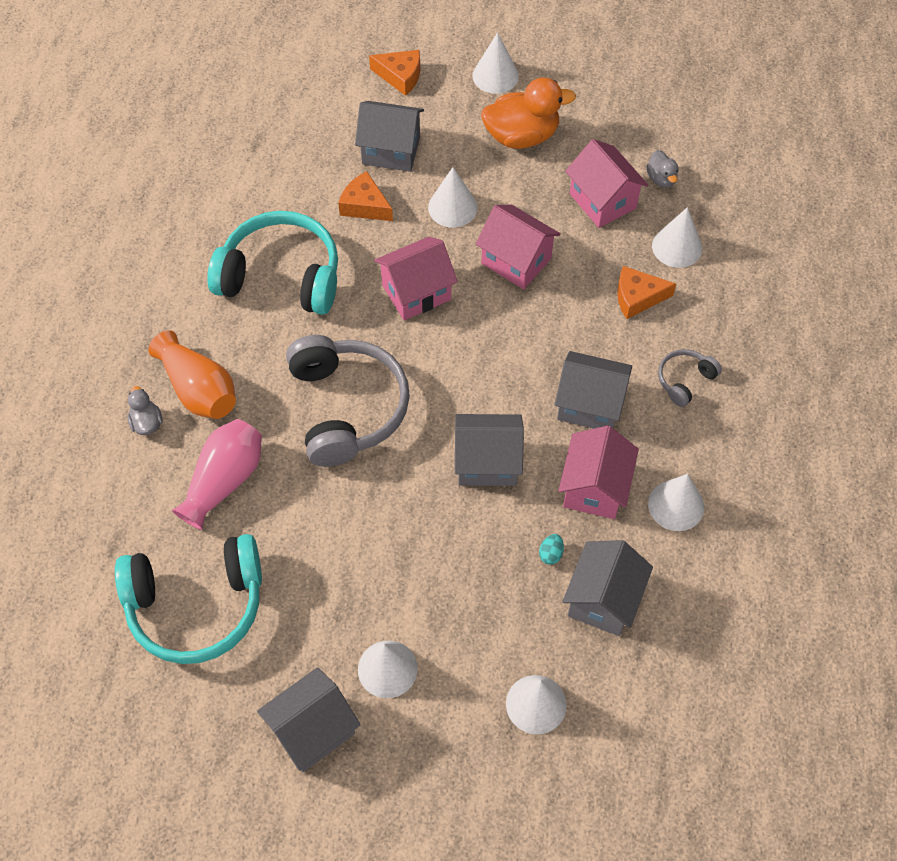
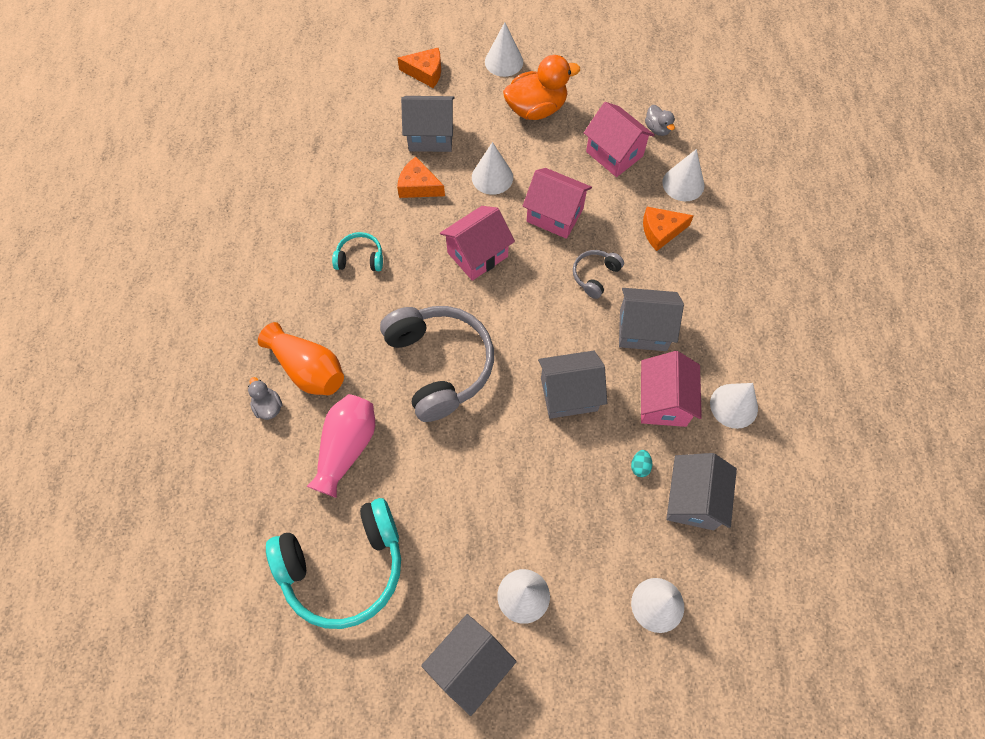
camera: 10 degrees left, 5 degrees up
turquoise headphones [207,211,338,315] -> turquoise headphones [332,232,383,271], size x0.46
grey headphones [658,349,722,407] -> grey headphones moved to [573,250,624,299]

